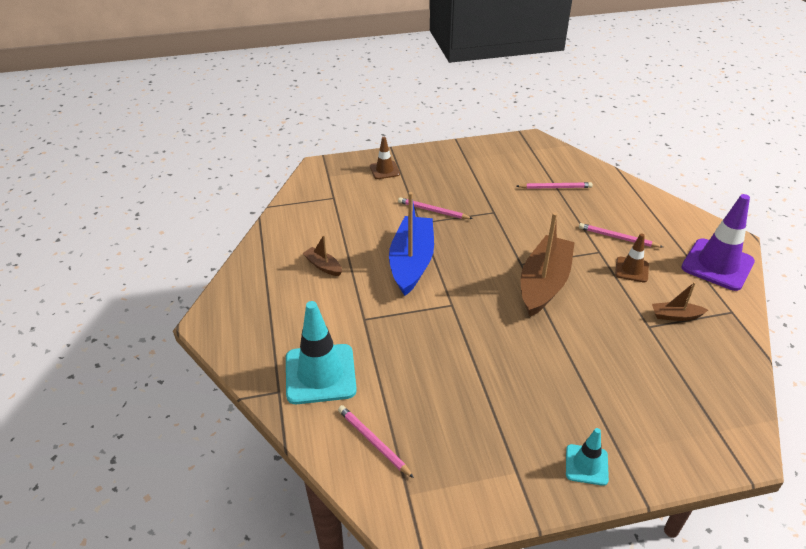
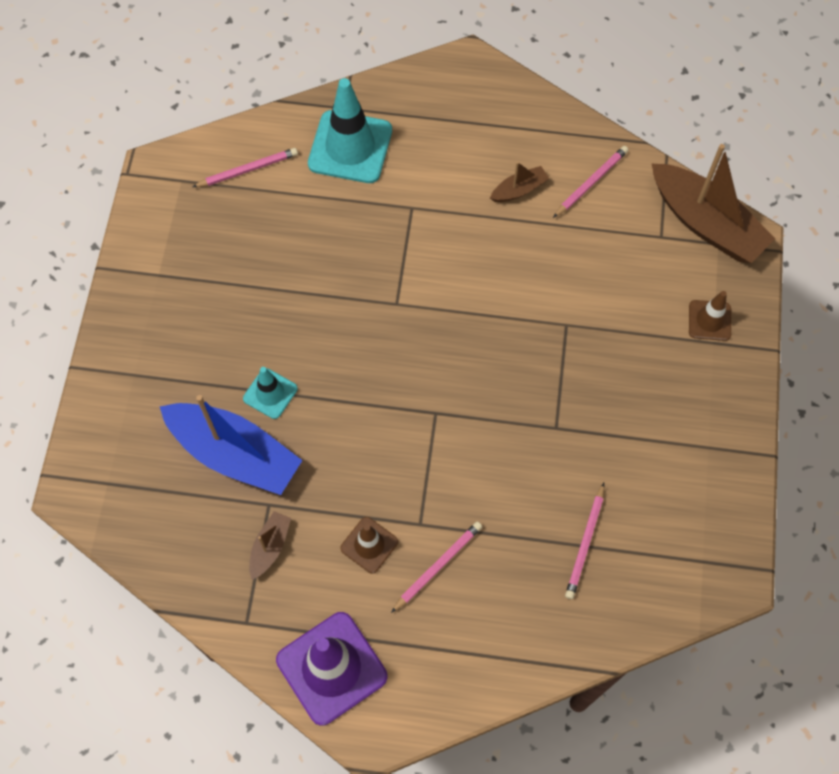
camera: 110 degrees right, 25 degrees up
blue boat [389,192,434,296] -> blue boat moved to [160,395,302,495]
pink pencil [398,197,473,219] -> pink pencil moved to [553,146,628,218]
brown boat [521,212,575,317] -> brown boat moved to [651,144,775,263]
turquoise traffic cone [566,428,609,486] -> turquoise traffic cone moved to [243,367,298,419]

